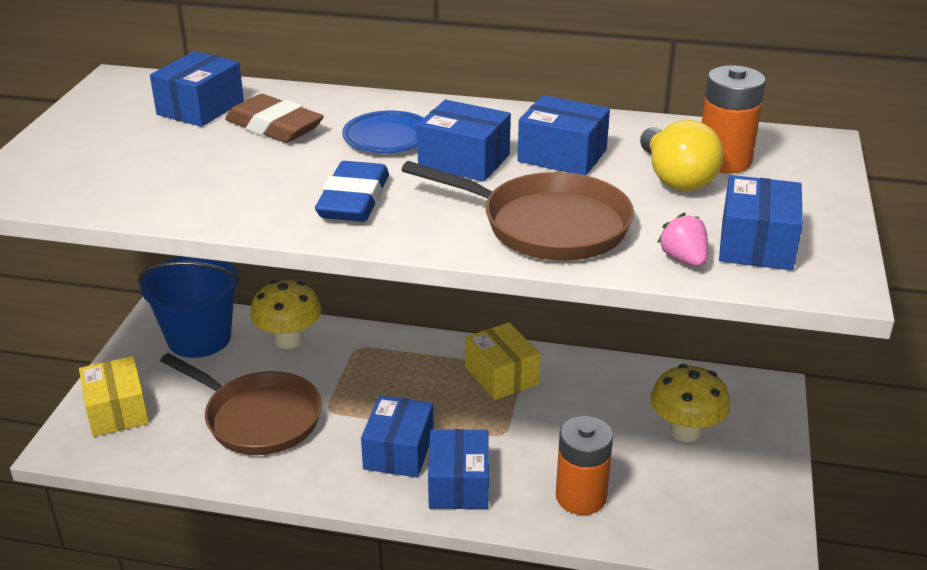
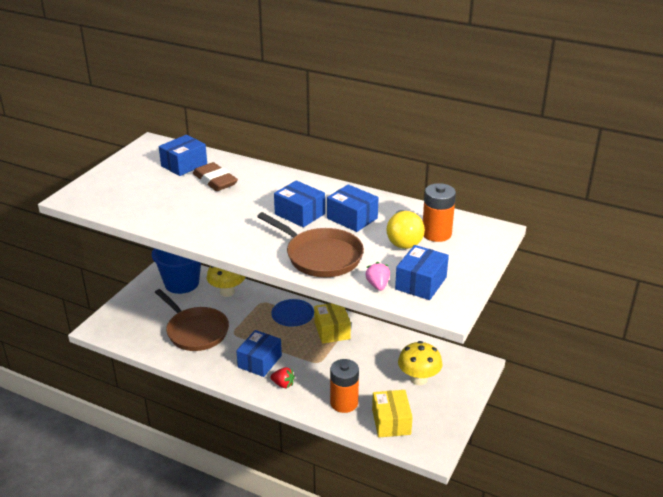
camera: 15 degrees right, 0 degrees up
yellow box [79,356,149,437] -> yellow box moved to [372,390,413,438]
blue eraser [315,161,389,222] -> none
blue plate [342,111,424,153] -> blue plate moved to [271,299,314,327]
blue box [428,429,489,509] -> red strawberry [270,367,295,388]

